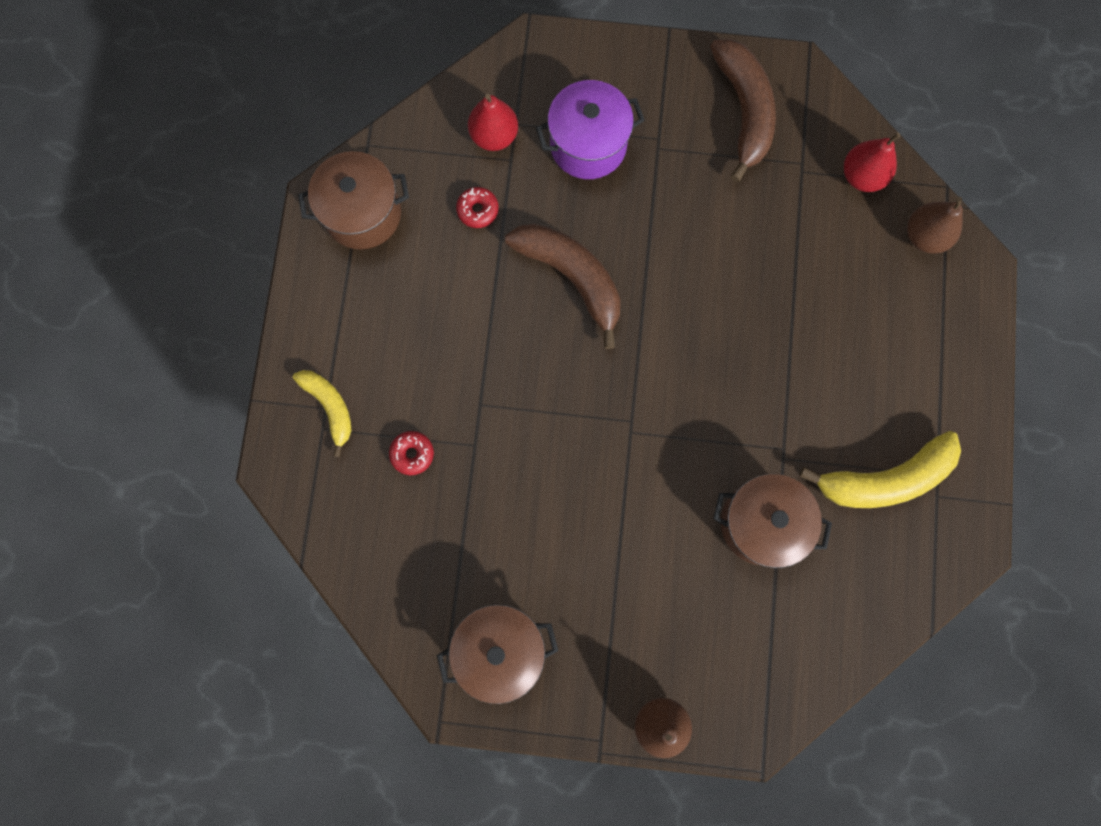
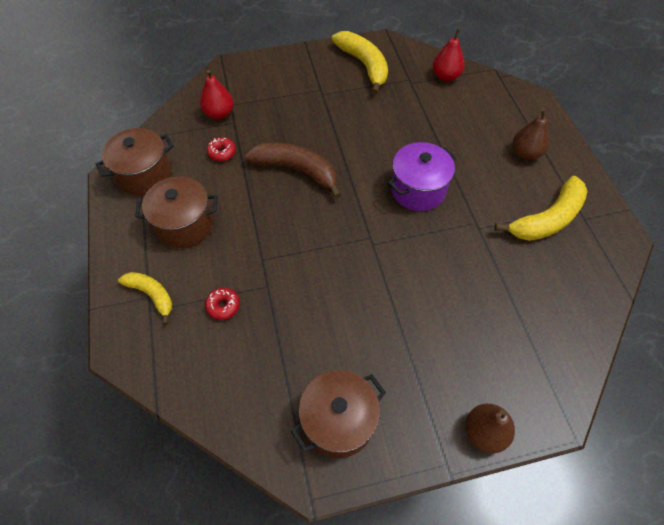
camera: 20 degrees left, 20 degrees down
purple pot [536,80,645,179] -> purple pot moved to [388,142,457,211]
brown banana [710,39,776,182] -> yellow banana [332,31,388,94]
brown pot [713,474,832,568] -> brown pot moved to [135,176,217,248]
brown pear [907,197,963,254] -> brown pear moved to [513,109,549,160]

